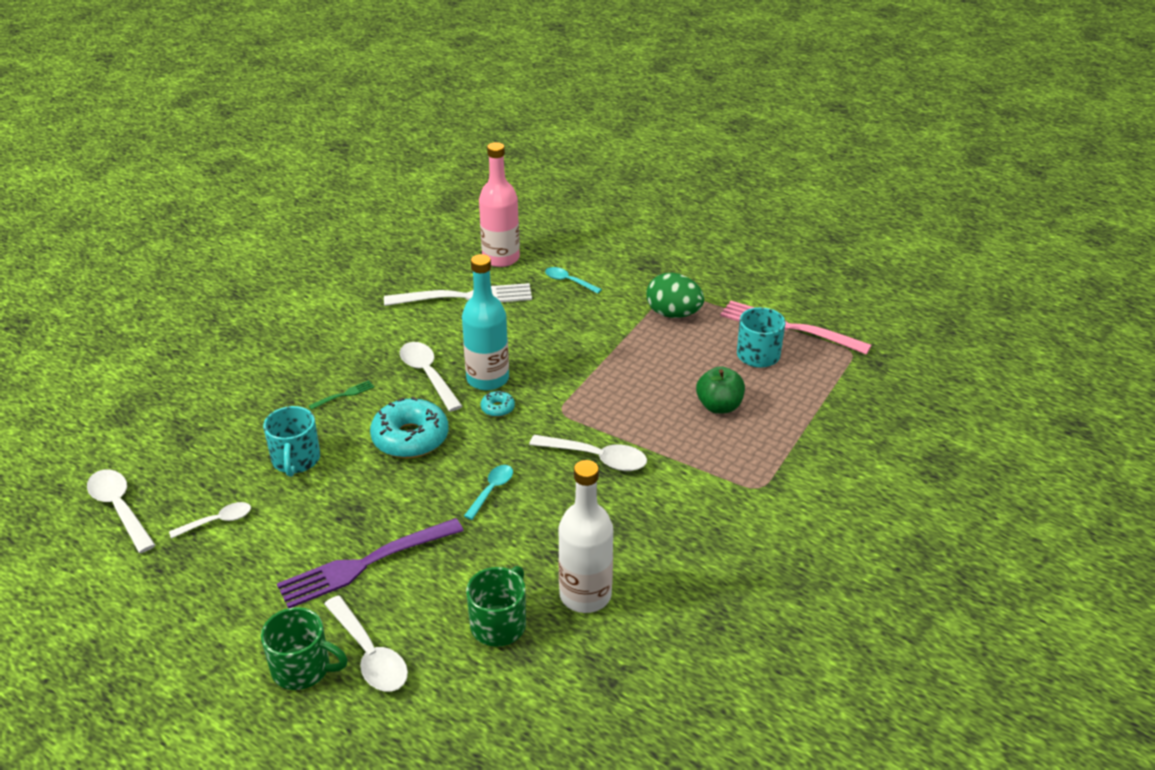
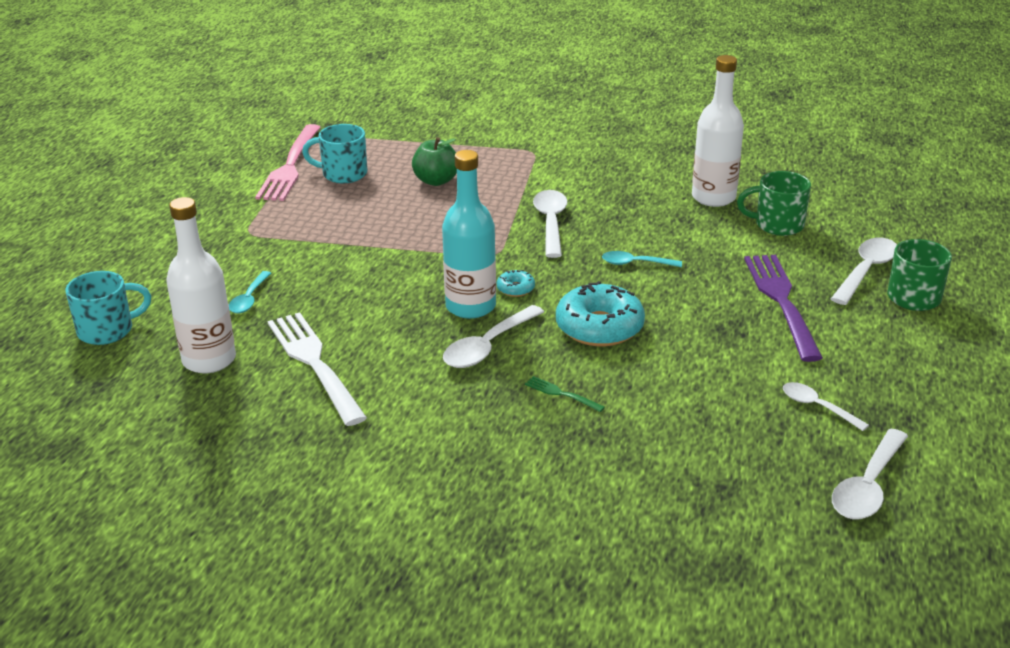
camera: 110 degrees left, 5 degrees down
turquoise mug [263,406,320,477] -> turquoise mug moved to [65,271,151,345]
purple fork [277,518,464,608] -> purple fork turned 135 degrees counterclockwise [744,255,823,362]
pink bottle [479,142,520,267] -> white bottle [166,197,236,374]
green egg [646,273,704,318] -> none

